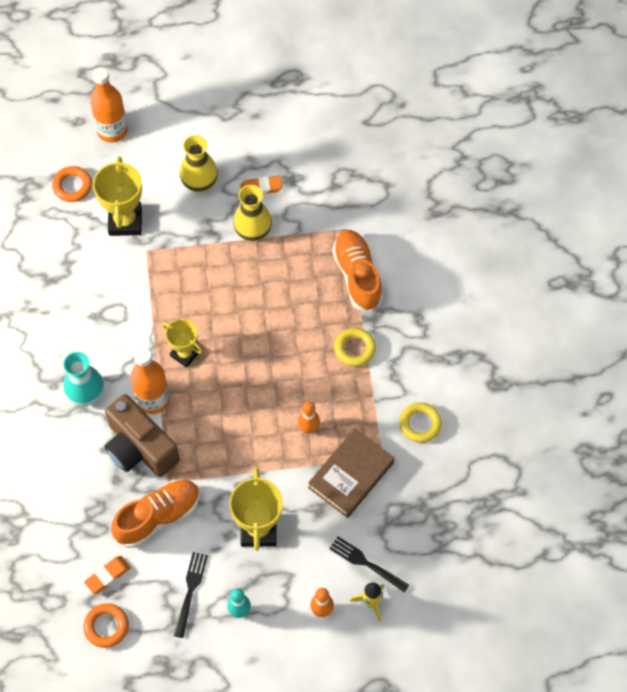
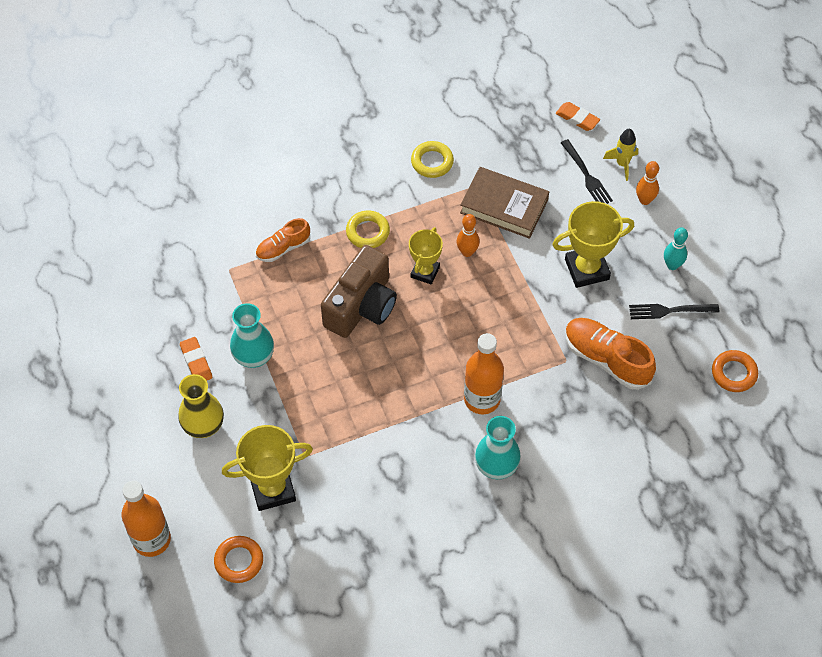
camera: 105 degrees left, 5 degrees down
orange eraser [84,556,131,594] -> orange eraser moved to [556,102,600,131]
brown camera [104,394,180,477] -> brown camera moved to [321,245,397,338]
yellow trophy [162,319,203,368] -> yellow trophy moved to [409,227,443,285]
yellow vase [233,185,272,241] -> turquoise vase [230,303,274,368]
black fork [329,537,409,593] -> black fork turned 45 degrees counterclockwise [561,139,613,204]
orange shoe [332,230,383,312] -> orange shoe [256,218,310,262], size x0.61

